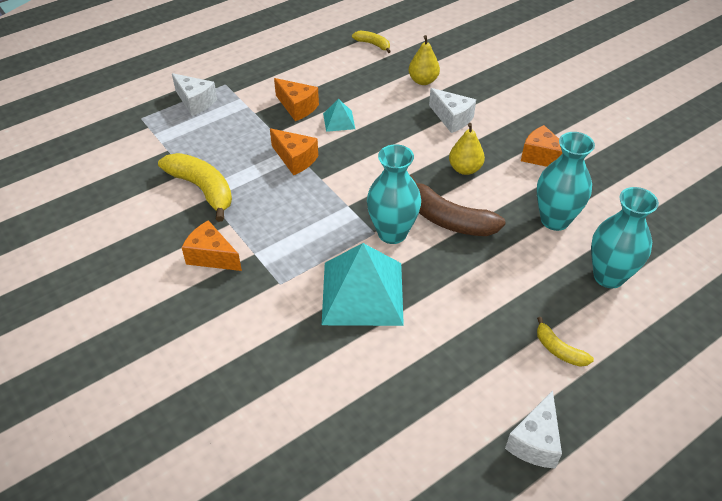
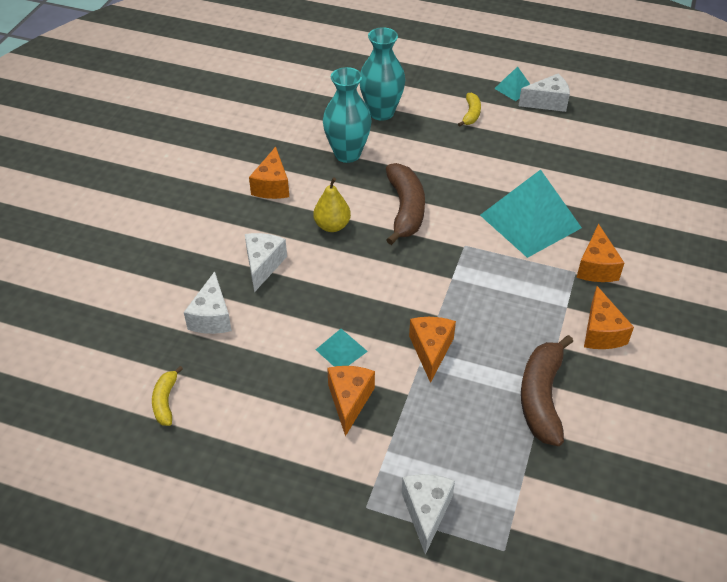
camera: 125 degrees left, 0 degrees up
yellow banana [158,153,232,222] -> brown banana [521,335,573,446]
turquoise vase [367,144,421,244] -> none
yellow pear [409,35,440,85] -> white cheese [184,271,232,334]
none -> turquoise pyramid [494,66,530,101]
none -> orange cheese [576,224,624,282]

